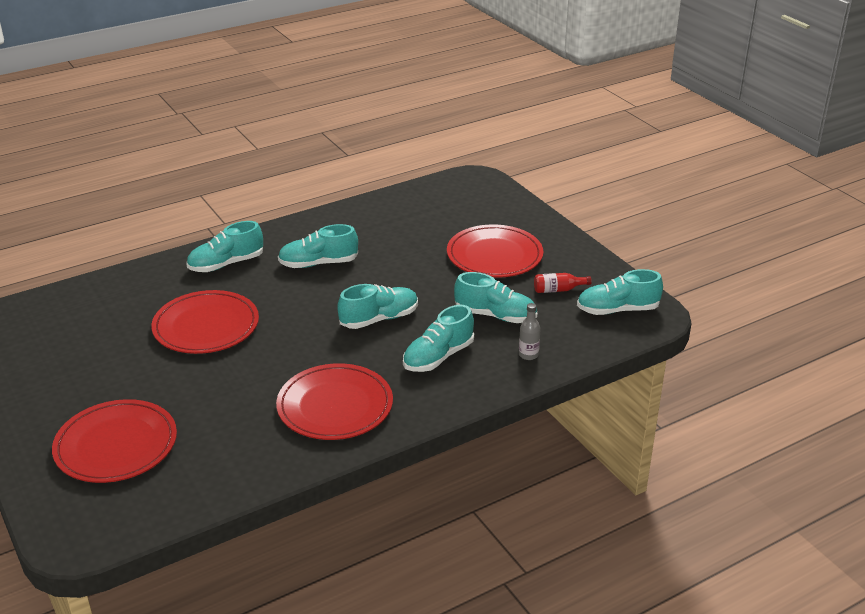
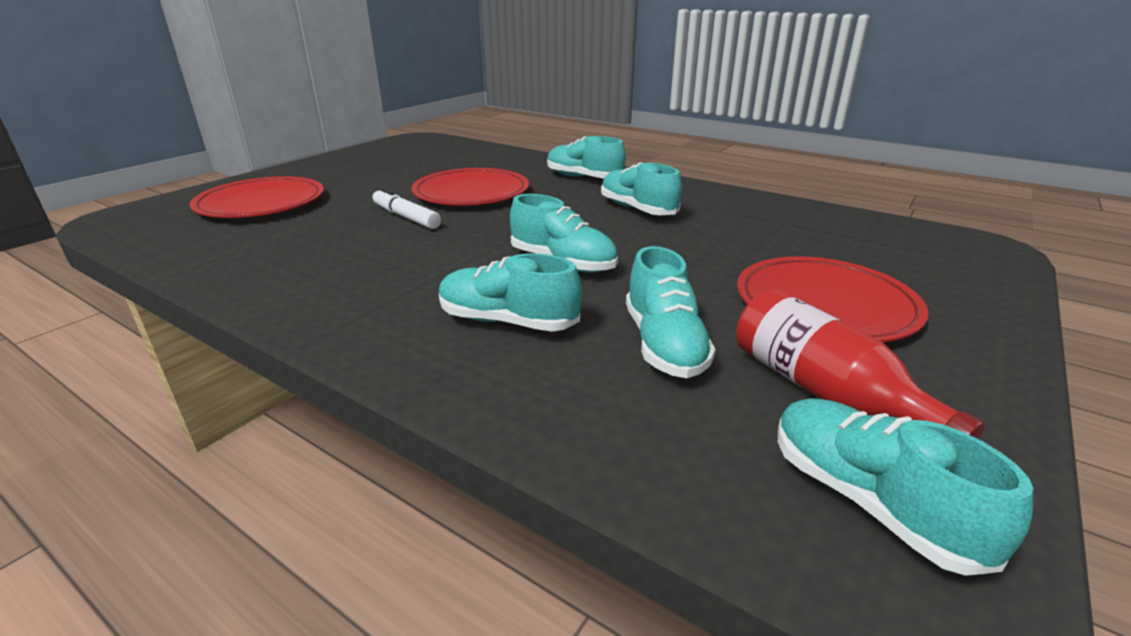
camera: 65 degrees right, 5 degrees down
red plate [276,363,393,440] -> none
grey bottle [519,303,541,360] -> none
red bottle [534,273,592,293] -> red bottle [737,289,985,439], size x1.84
none -> white marker [372,187,441,229]

